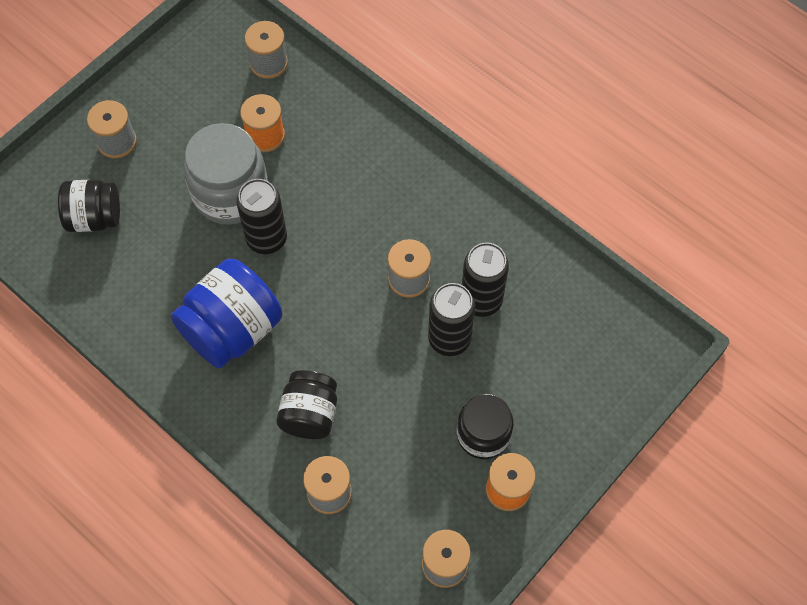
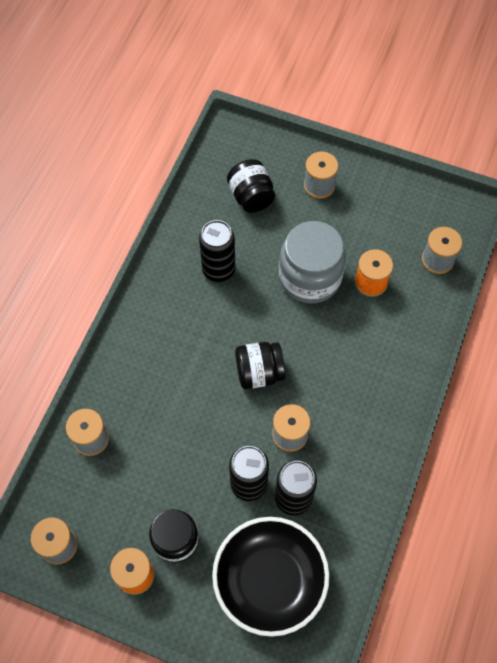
camera: 70 degrees right, 0 degrees up
blue jar [171,258,282,368] -> none
black can [237,179,287,254] -> black can moved to [199,220,235,282]
black jar [277,370,337,439] -> black jar moved to [235,342,285,389]
none -> black bowl [212,517,329,637]

